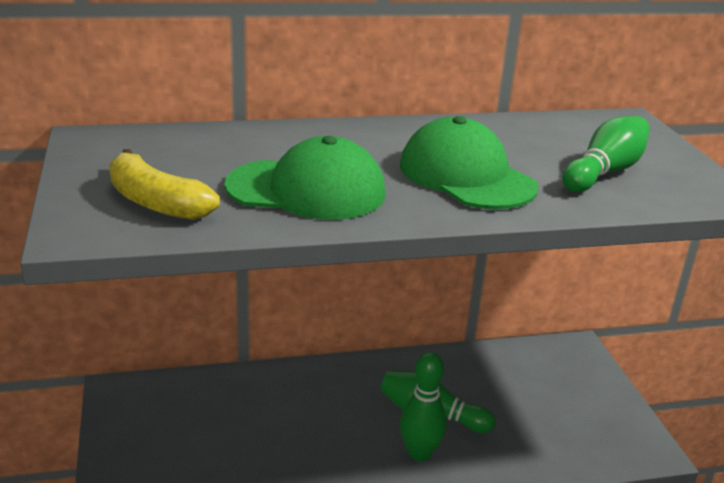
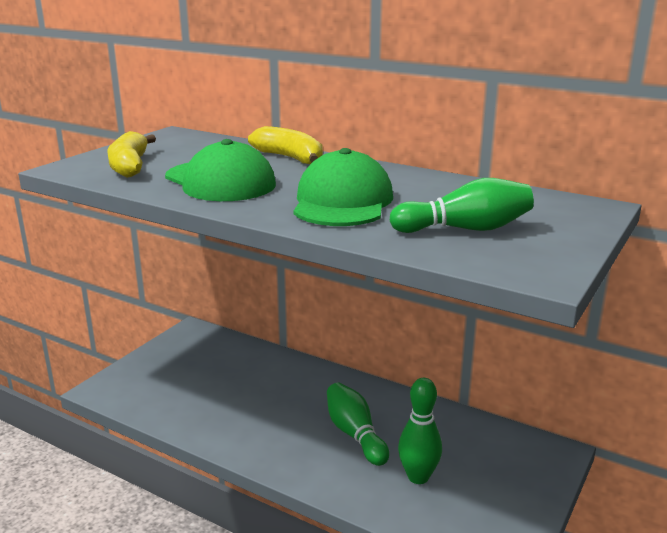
camera: 45 degrees right, 5 degrees down
green bowling pin [400,352,447,462] -> green bowling pin moved to [398,378,442,484]
none -> yellow banana [248,126,323,164]

